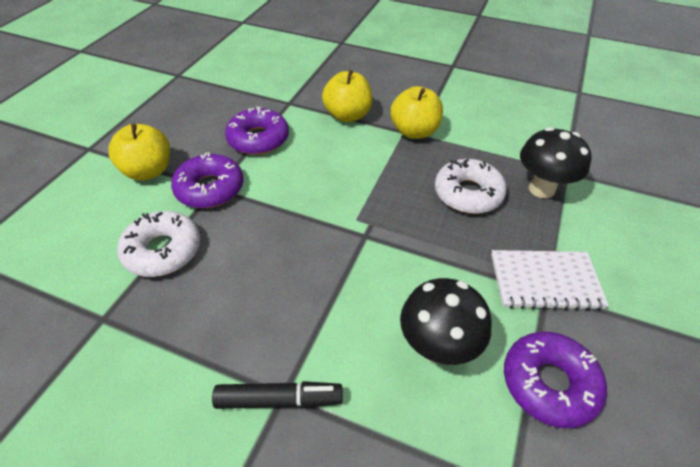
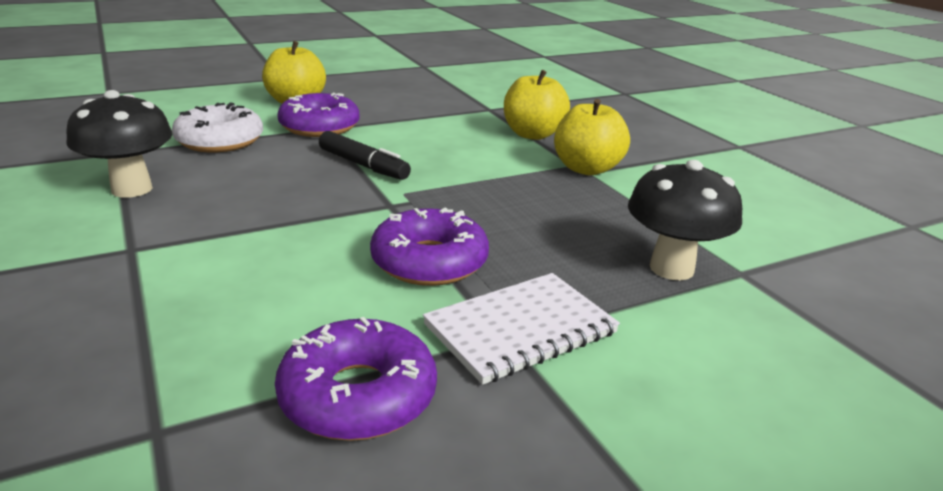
camera: 40 degrees right, 20 degrees down
black marker [212,381,343,409] -> black marker moved to [319,131,411,180]
purple donut [225,106,289,155] -> purple donut moved to [370,208,489,286]
black mushroom [400,278,492,365] -> black mushroom moved to [66,90,173,198]
white donut [435,159,507,214] -> none
white notebook [491,250,609,311] -> white notebook turned 75 degrees counterclockwise [423,273,620,385]

